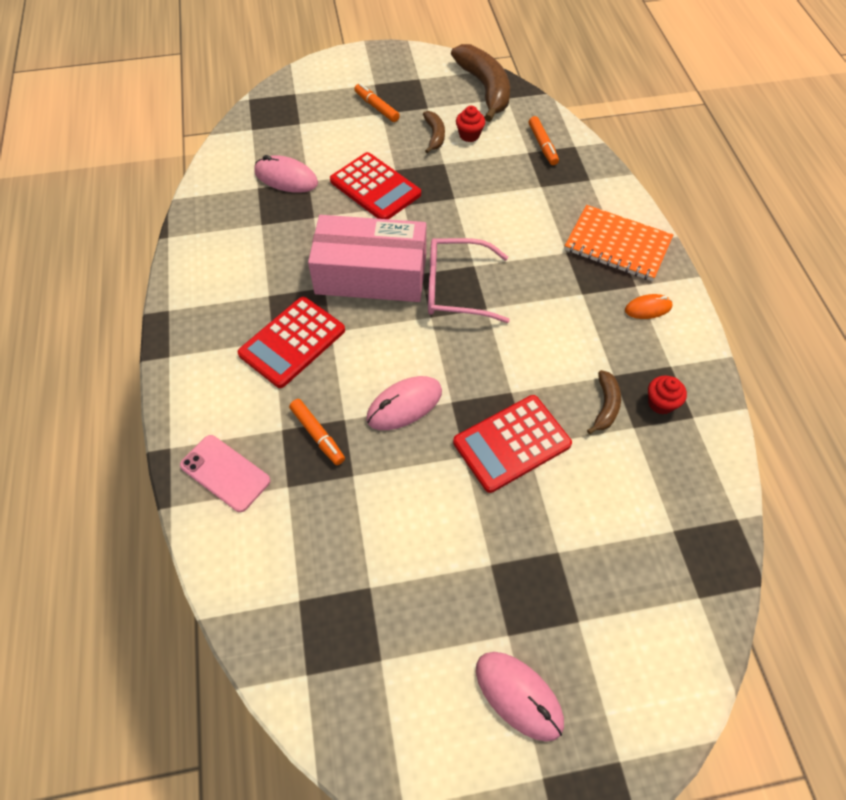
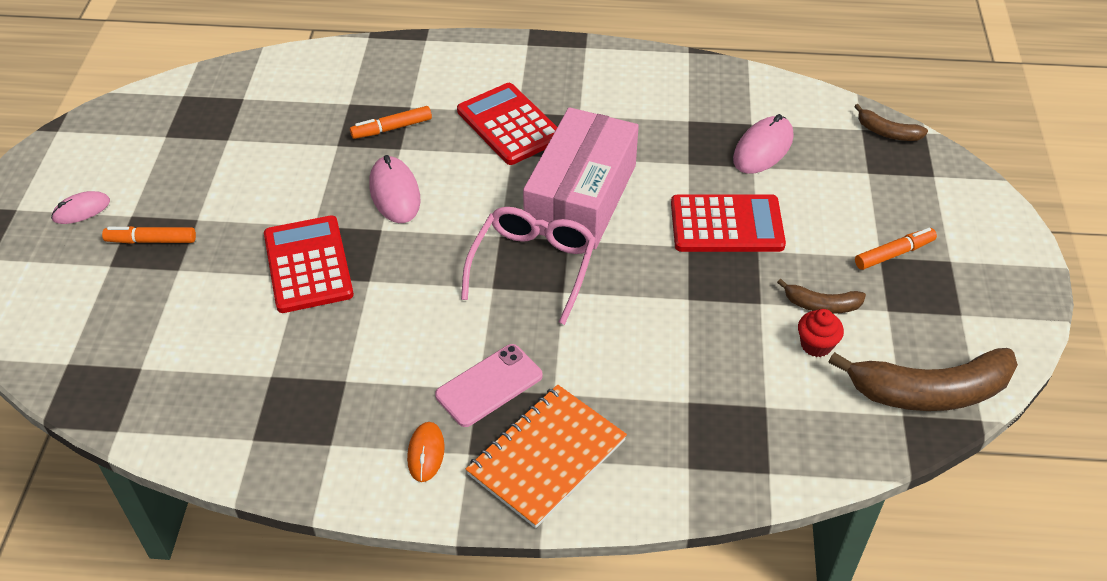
camera: 105 degrees right, 10 degrees down
pink phone [180,435,270,512] -> pink phone moved to [435,344,543,427]
red calculator [330,152,421,219] -> red calculator turned 150 degrees counterclockwise [671,194,786,252]
pink mouse [476,652,564,742] -> pink mouse [51,191,110,224], size x0.63
orange marker [529,116,559,165] -> orange marker moved to [102,226,196,244]
brown banana [587,370,621,434] -> brown banana moved to [854,104,928,141]
red cupcake [648,375,687,414] -> none

